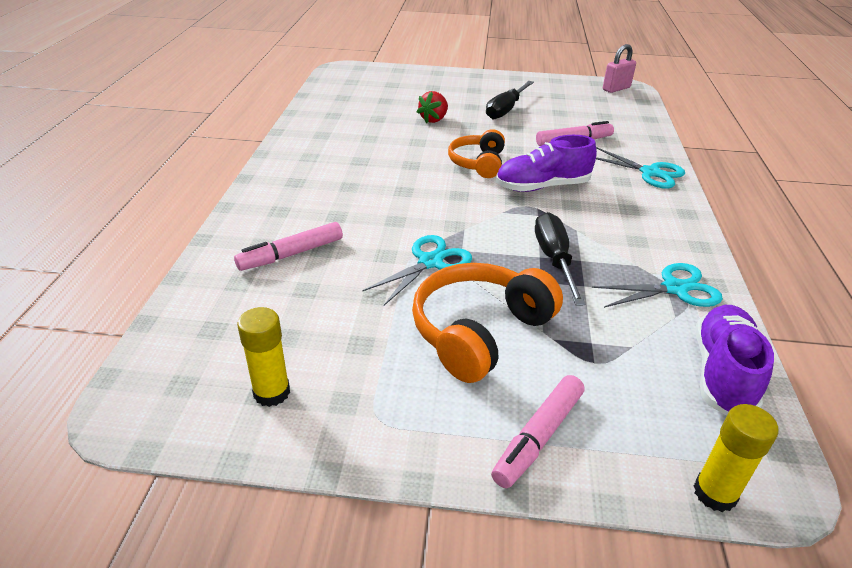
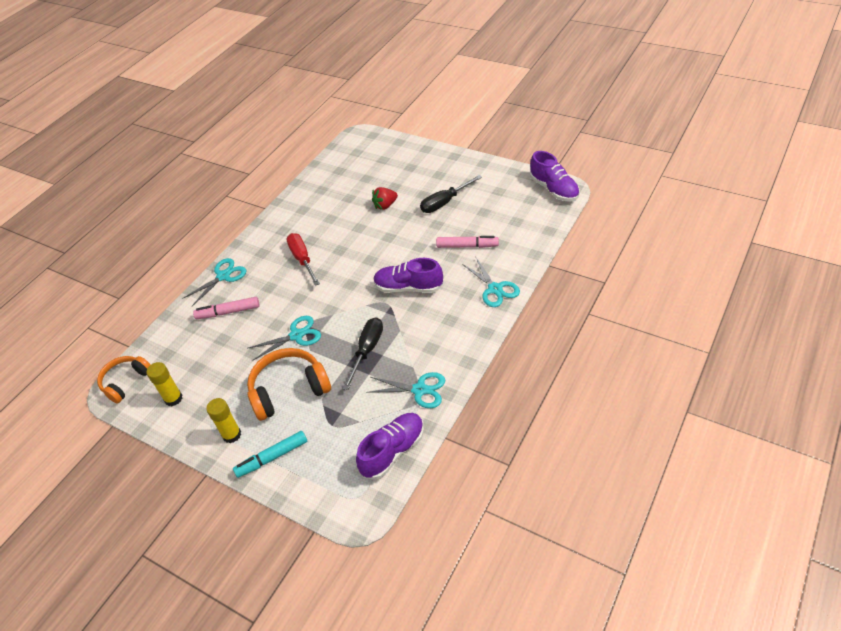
camera: 30 degrees right, 10 degrees up
orange headphones [448,129,505,178] -> orange headphones moved to [97,356,151,403]
pink marker [491,375,584,488] -> turquoise marker [233,431,307,478]
pink padlock [603,44,636,93] -> purple shoe [530,151,580,202]
yellow glue stick [694,404,778,512] -> yellow glue stick moved to [206,398,241,443]
none -> turquoise scissors [182,258,247,306]
none -> red screwdriver [286,233,320,286]

